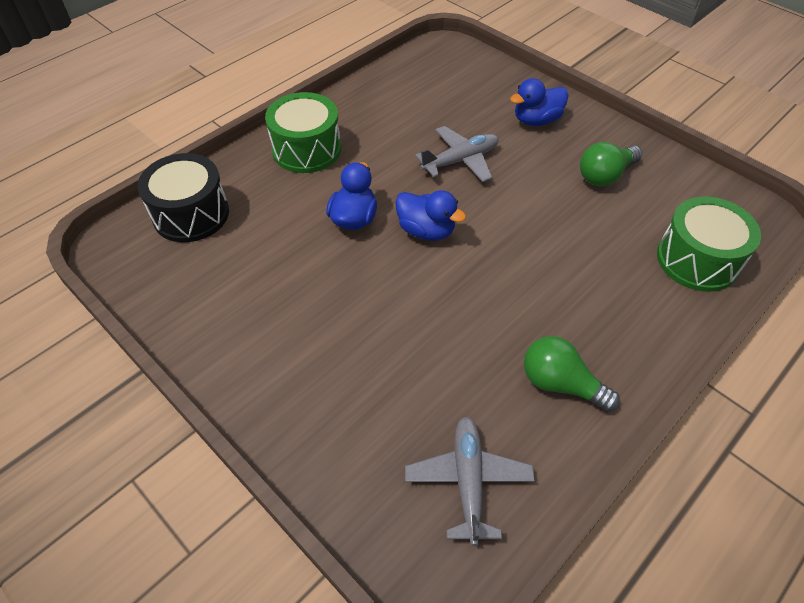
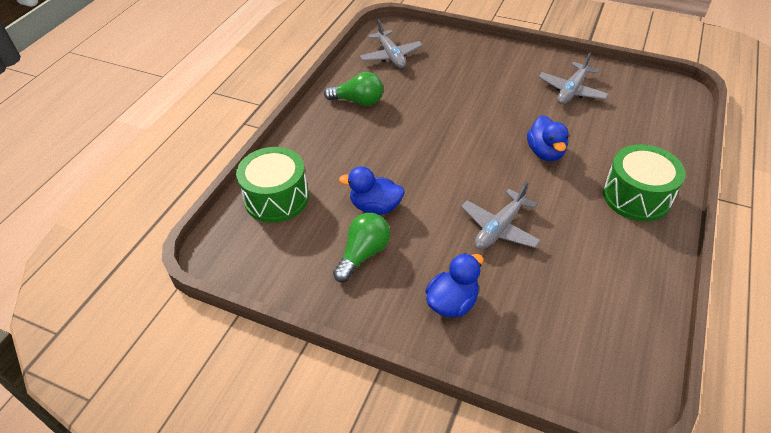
camera: 160 degrees right, 5 degrees down
black drum [138,153,229,242] -> none
blue duck [395,190,466,241] -> blue duck moved to [339,167,405,215]
none -> grey plane [539,52,608,104]

